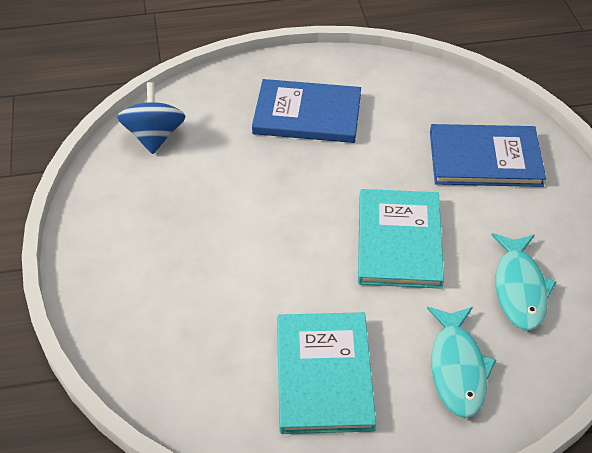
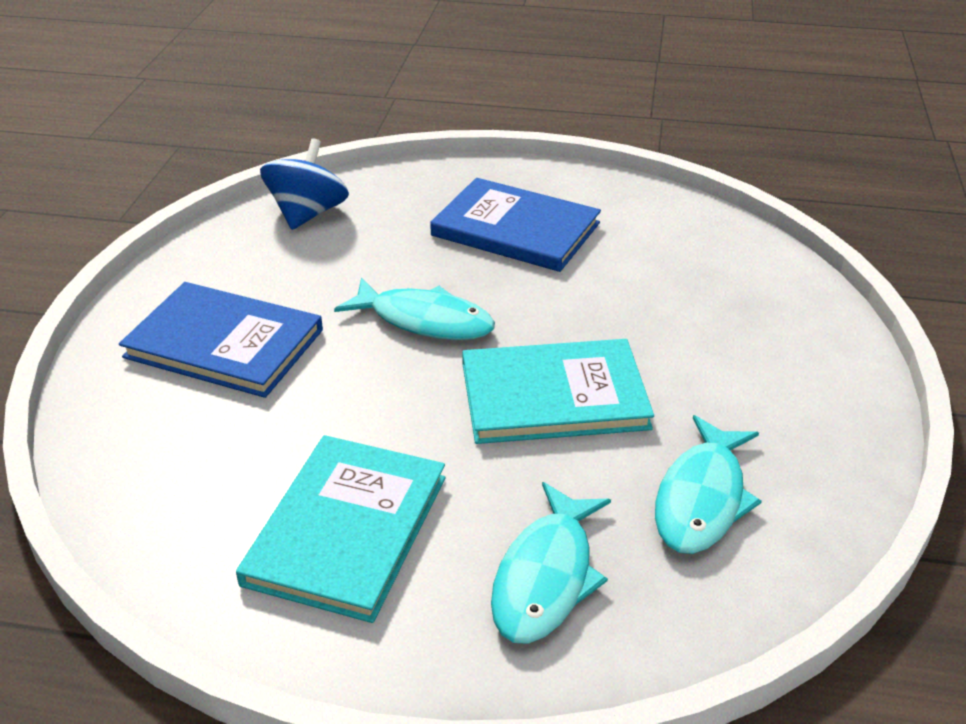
camera: 20 degrees right, 10 degrees down
turquoise book [358,189,444,289] -> turquoise book turned 60 degrees clockwise [462,339,654,444]
blue book [430,124,546,187] -> blue book moved to [119,282,323,398]
none -> turquoise fish [334,278,495,340]

